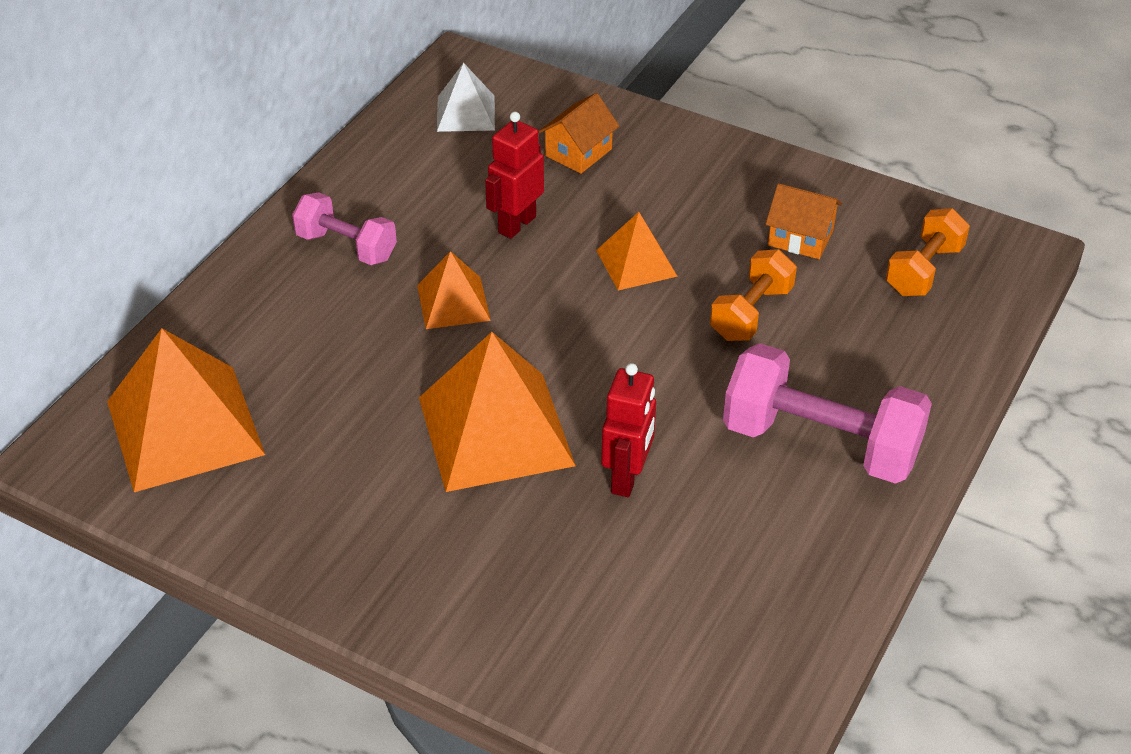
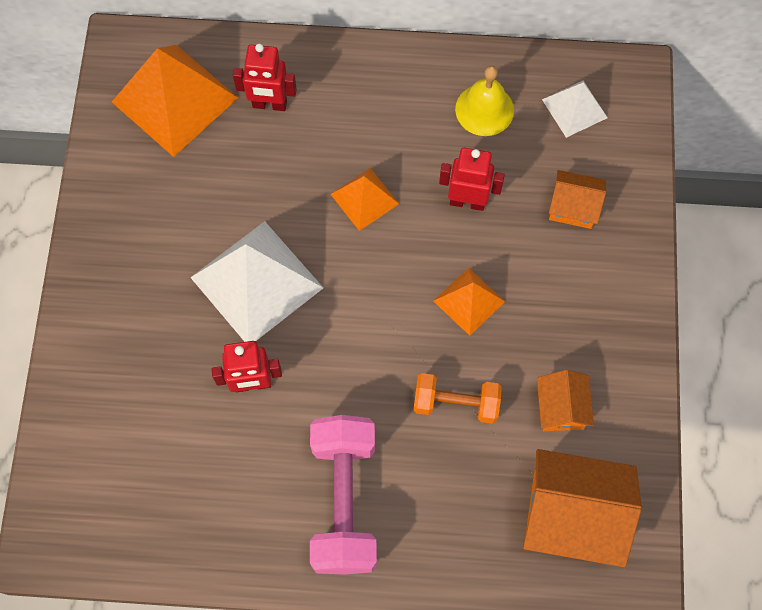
camera: 65 degrees right, 25 degrees up
pink dumbbell [292,192,397,265] -> none
orange pyramid [419,332,576,492] -> white pyramid [190,221,323,342]
orange dumbbell [886,208,970,296] -> orange house [523,449,642,567]
none -> red robot [233,44,297,111]
none -> yellow bell [455,66,514,136]

